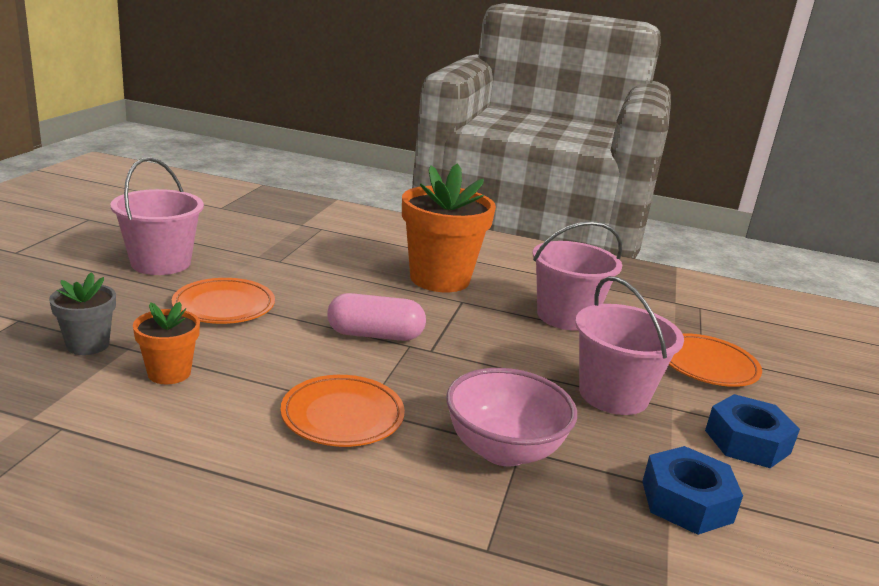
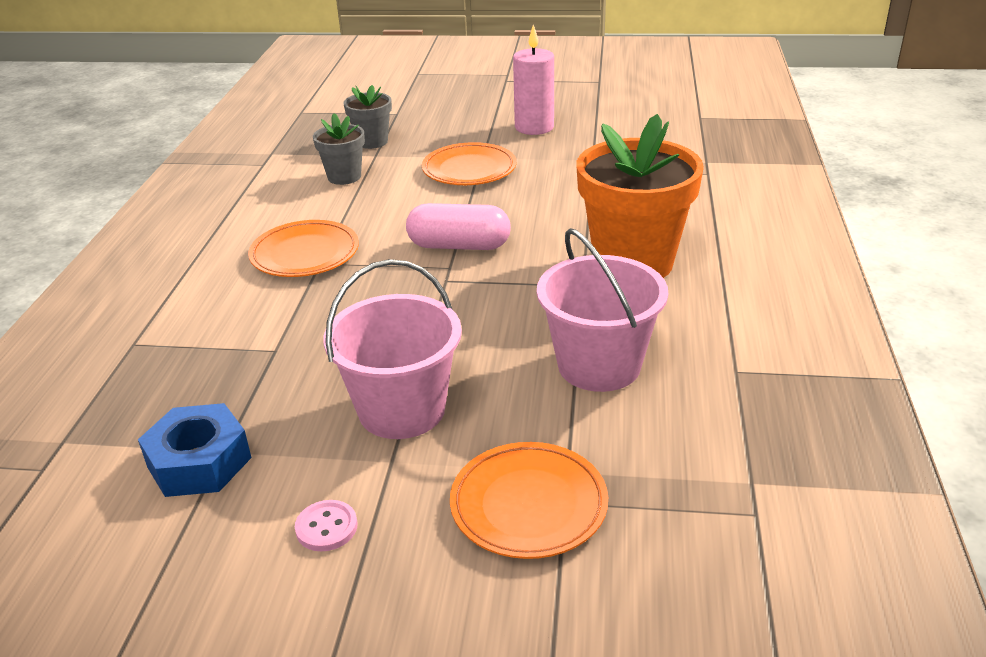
camera: 85 degrees right, 10 degrees up
pink bucket [110,157,204,275] -> pink candle [513,25,554,135]
orange flower pot [133,302,200,384] -> grey flower pot [313,113,365,185]
pink capsule [327,293,426,341] -> pink capsule turned 75 degrees counterclockwise [406,203,511,250]
pink bowl [446,368,577,467] -> none
blue nut [705,394,800,468] -> pink button [295,500,358,551]

